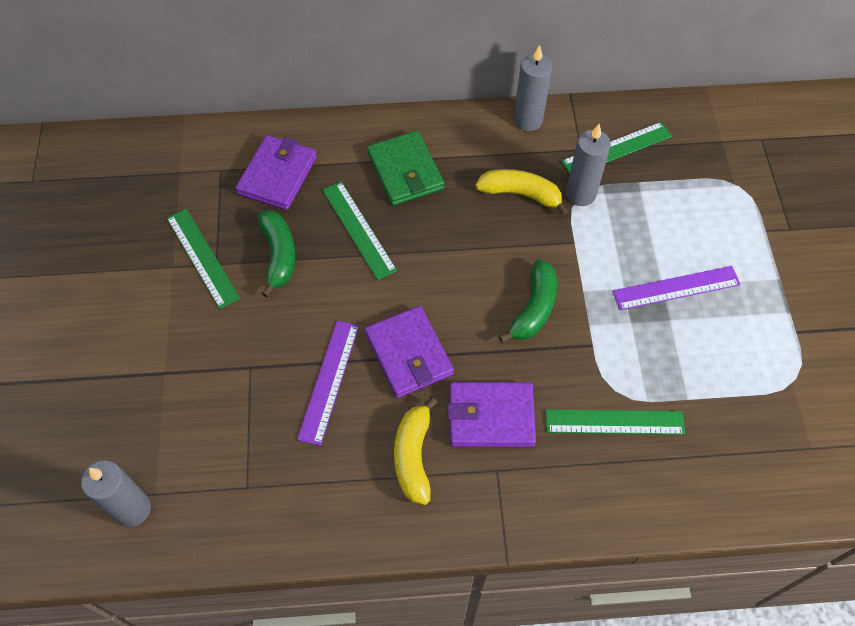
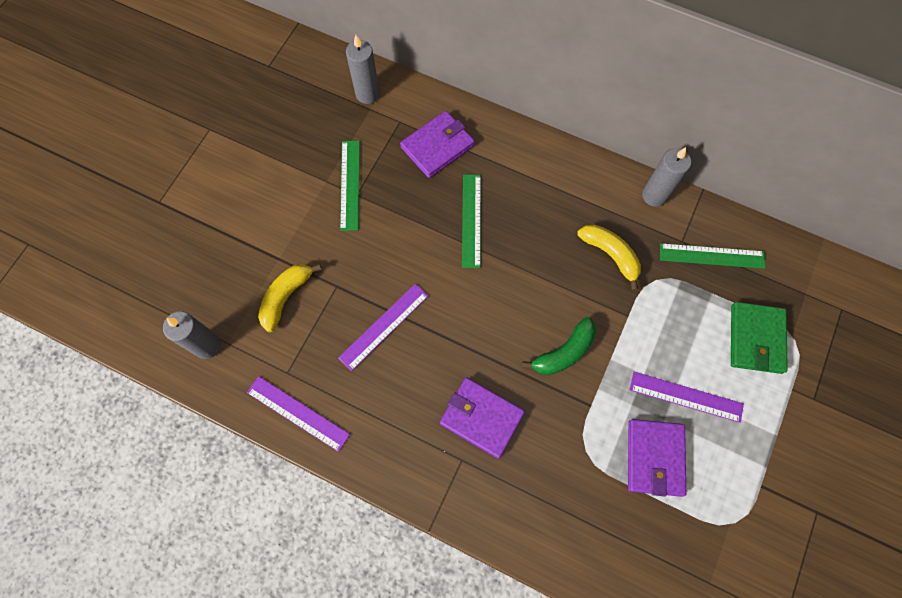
camera: 30 degrees right, 10 degrees up
green banana [258,210,295,297] -> none
purple wallet [365,306,454,398] -> purple wallet moved to [628,419,686,497]
green wallet [367,131,444,206] -> green wallet moved to [731,302,788,374]
yellow banana [394,397,438,505] -> yellow banana moved to [258,264,322,332]
green ruler [545,409,685,435] -> none
grey candle [566,124,611,206] -> grey candle moved to [346,35,380,104]
none -> purple ruler [247,376,350,452]

